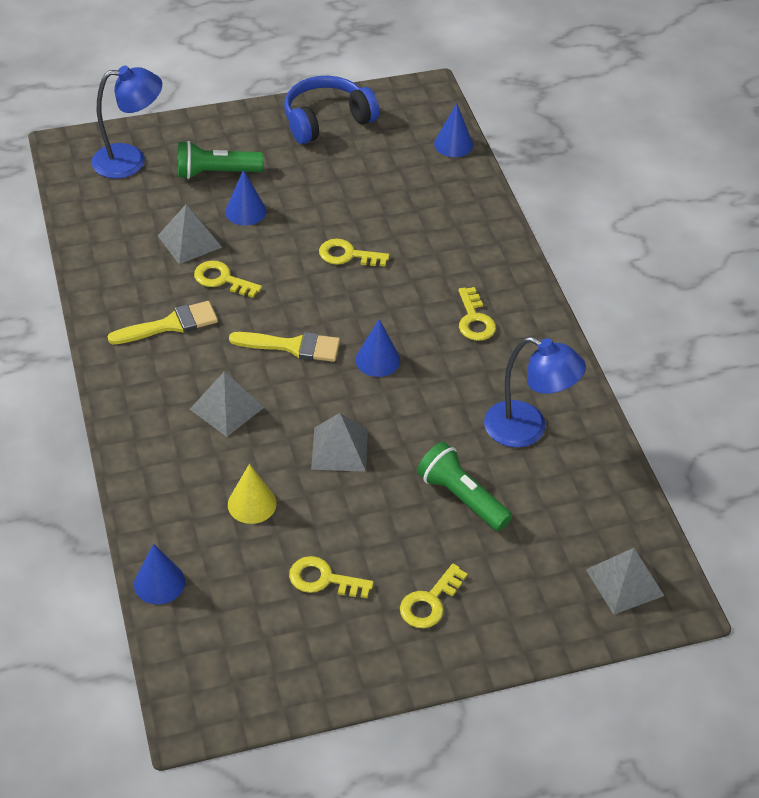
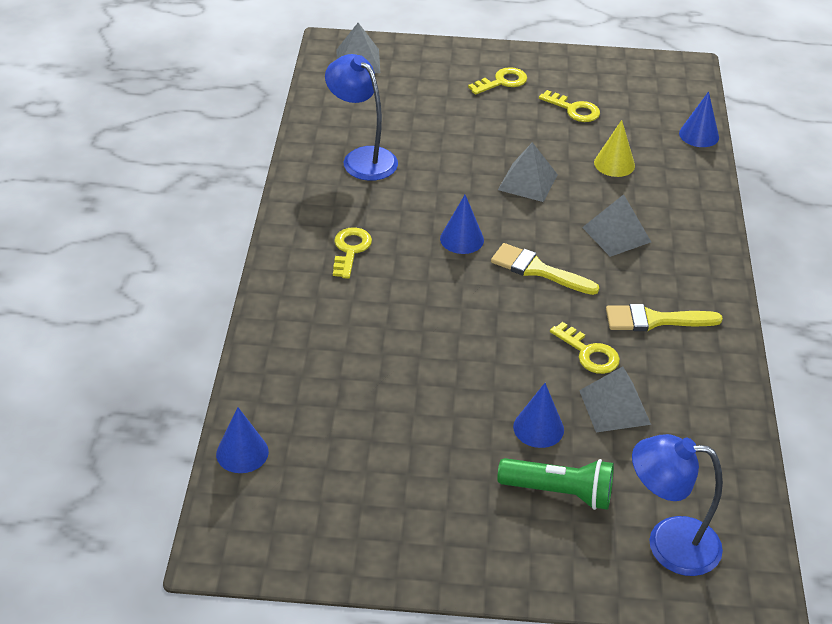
camera: 160 degrees left, 5 degrees down
blue headphones [284,76,379,144] -> none
yellow key [319,239,390,267] -> none
green flashlight [417,442,512,531] -> none

